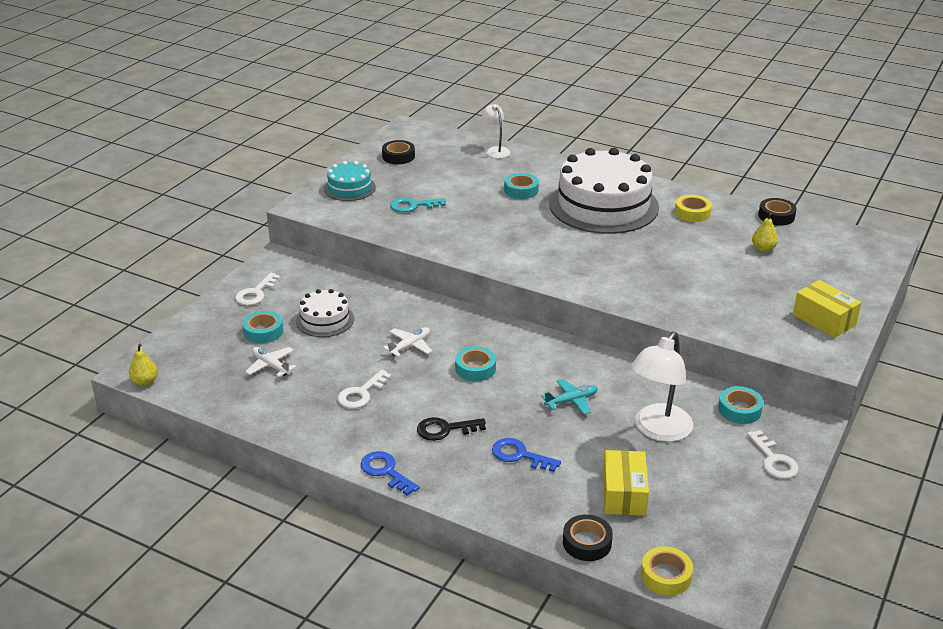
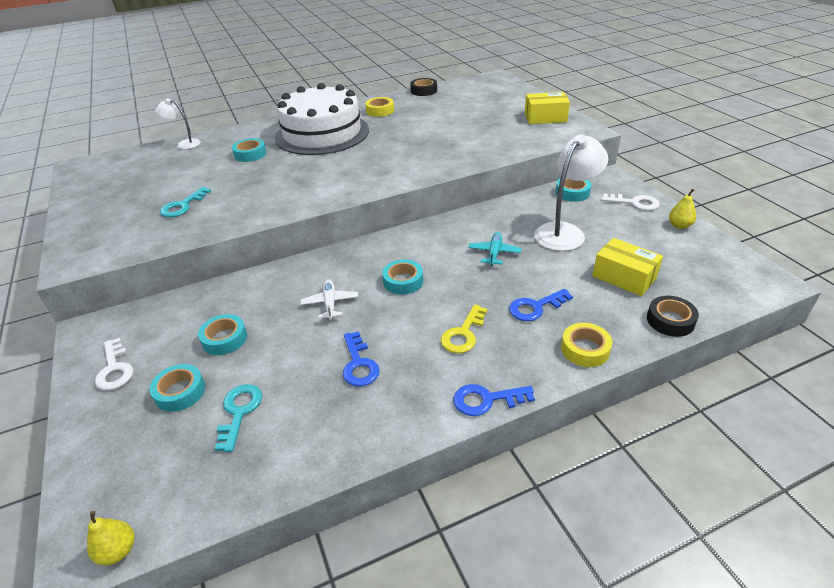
camera: 50 degrees left, 5 degrees up
white plane [245,347,296,377] -> turquoise key [215,384,262,452]
white cake [296,289,354,337] -> turquoise tape [198,314,247,355]
turquoise cake [324,161,376,201] -> none
white key [338,370,392,409] -> blue key [343,331,380,387]
black tape [382,140,415,164] -> none
black key [417,417,486,441] -> yellow key [441,304,487,353]
white lamp [630,332,693,442] -> white lamp turned 120 degrees counterclockwise [534,134,608,251]
yellow tape [641,546,693,596] -> yellow tape moved to [561,323,612,367]
yellow pear [752,213,778,252] -> yellow pear moved to [669,189,696,229]

